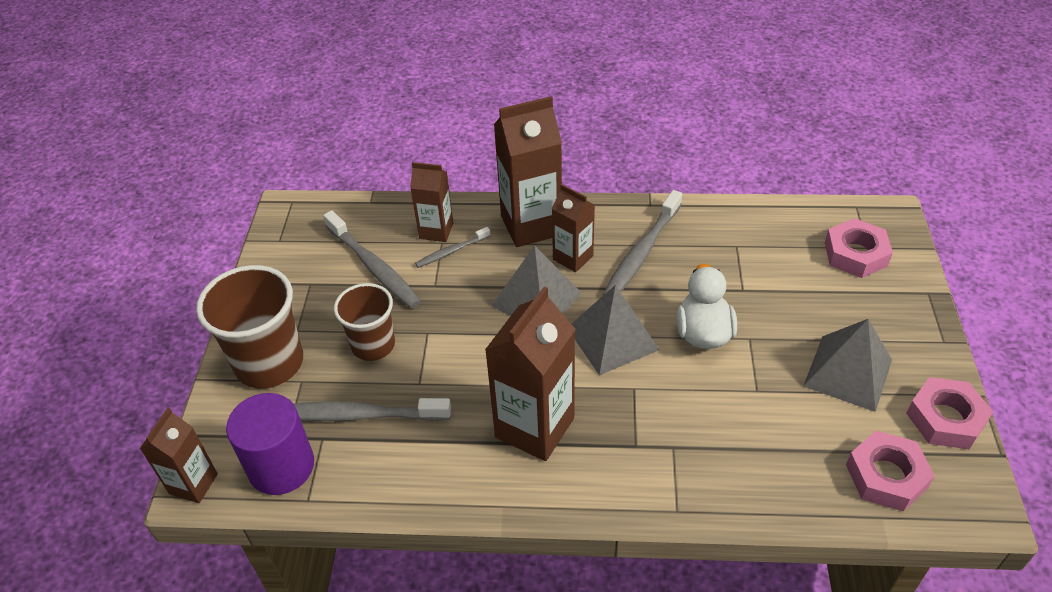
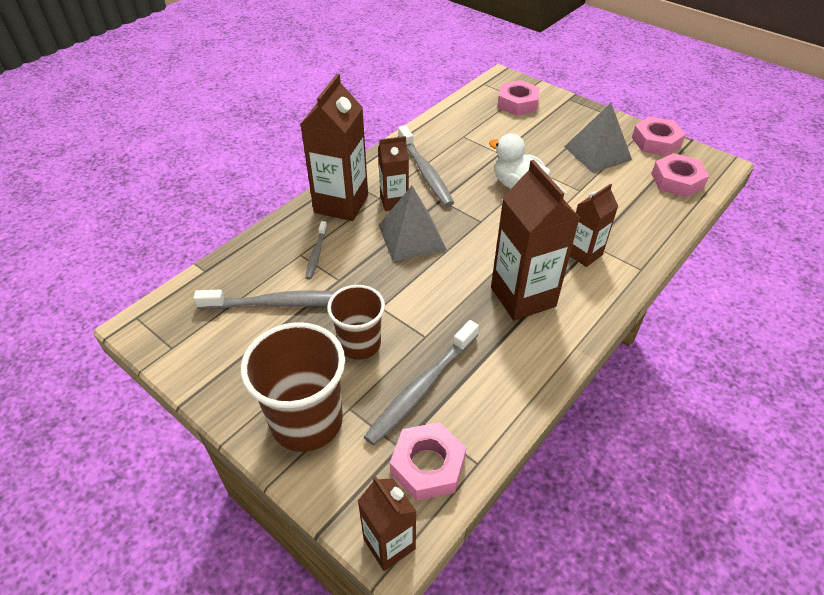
camera: 55 degrees left, 0 degrees up
purple cylinder [226,393,314,495] -> pink nut [390,422,467,501]
brown carton [410,162,453,242] -> brown carton moved to [570,184,618,267]
grey pyramid [572,285,659,375] -> none

